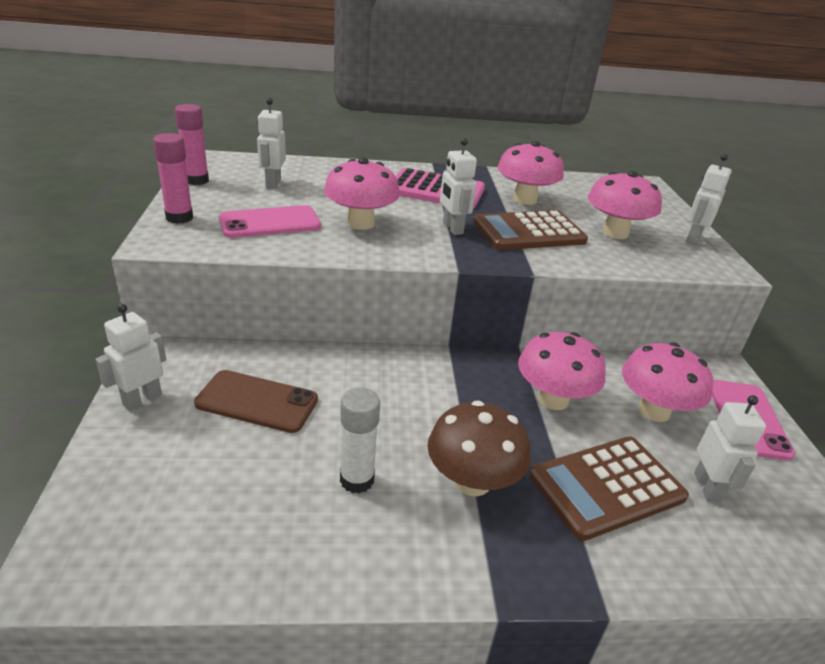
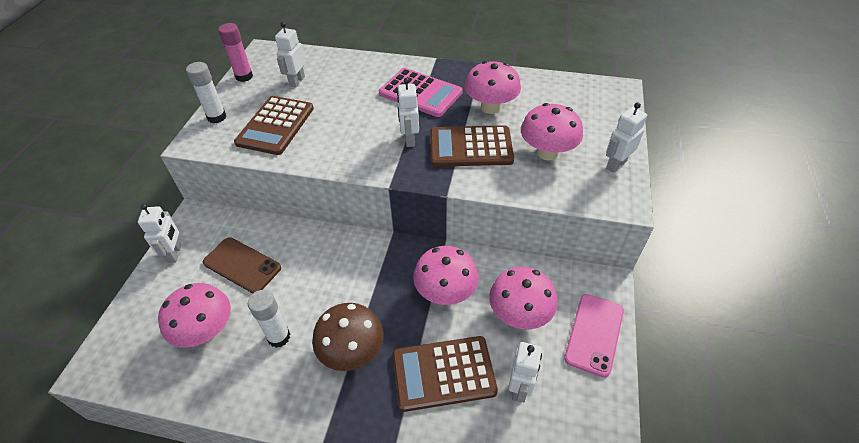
camera: 20 degrees right, 15 degrees up
white robot [95,304,166,411] -> white robot turned 120 degrees clockwise [138,204,181,263]
pink glue stick [153,133,193,224] -> white glue stick [186,62,226,123]
pink phone [219,205,321,238] -> brown calculator [234,96,314,155]
pink mushroom [324,158,400,230] -> pink mushroom moved to [158,283,231,347]

